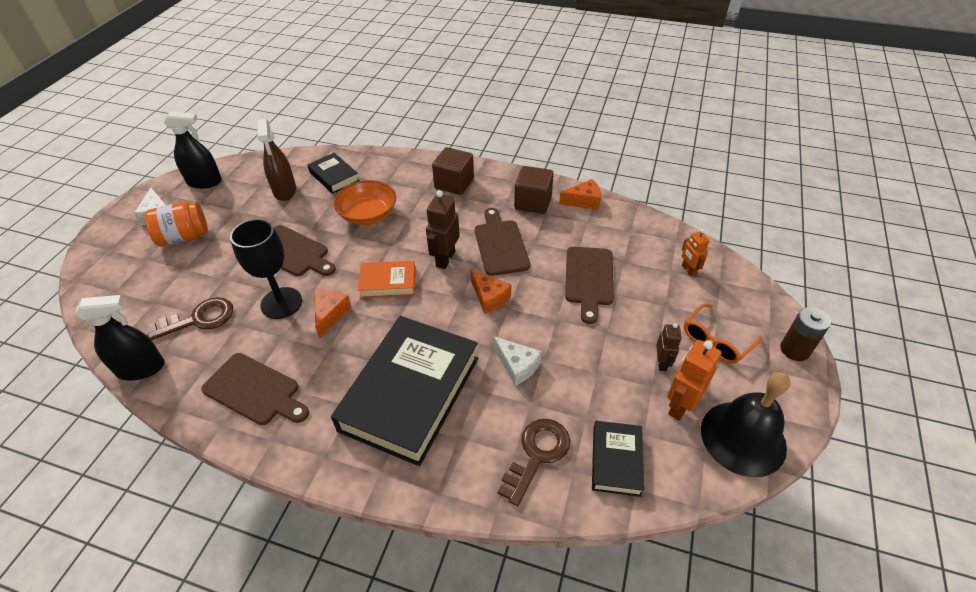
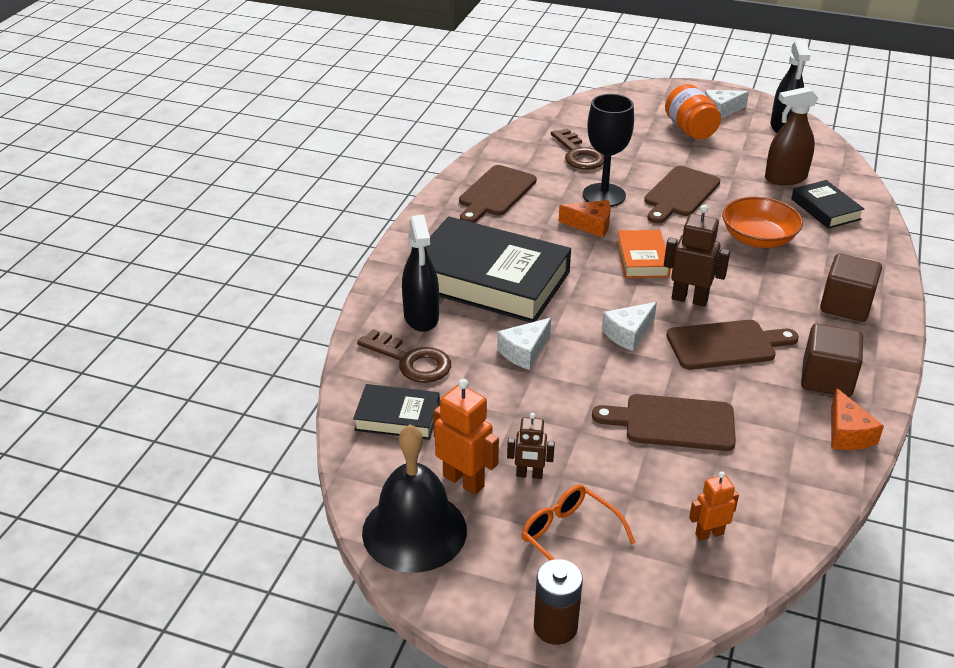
camera: 90 degrees right, 10 degrees down
black spray bottle [75,295,165,380] -> black spray bottle moved to [402,215,439,332]
black book [307,153,359,194] -> black book turned 75 degrees counterclockwise [791,180,864,229]
orange cheese [470,269,511,314] -> white cheese [602,302,657,351]

